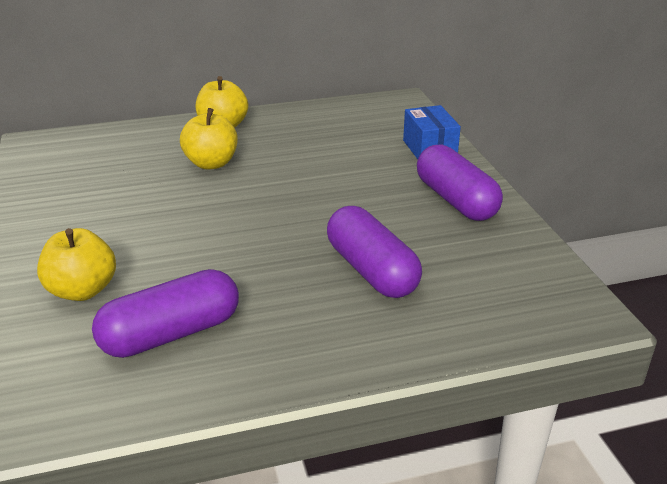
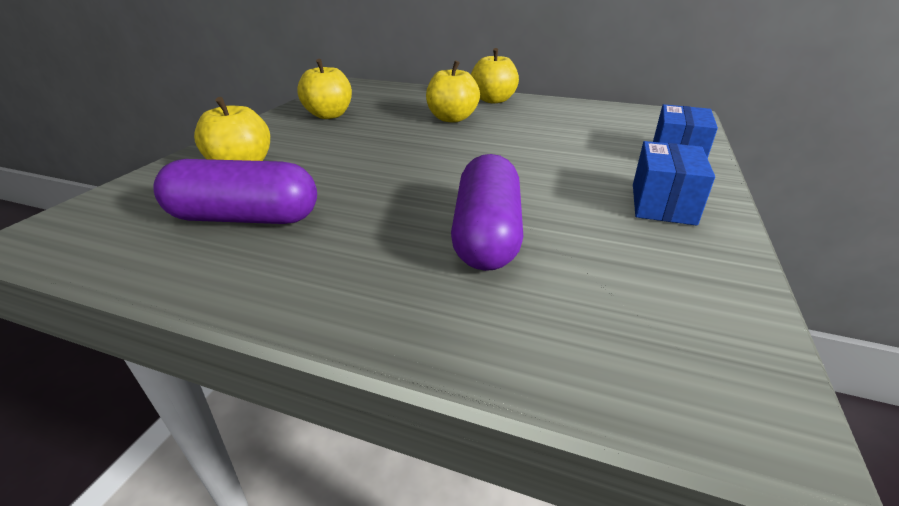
camera: 35 degrees right, 0 degrees up
purple capsule [417,144,503,221] -> blue box [633,141,715,226]
none -> yellow apple [297,59,352,119]

